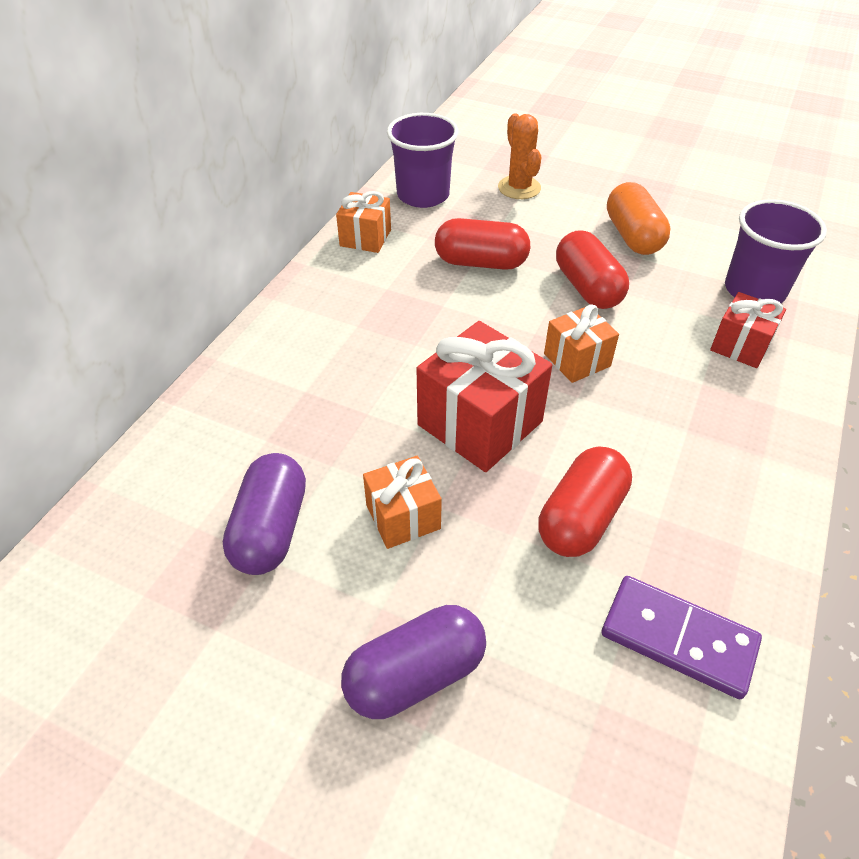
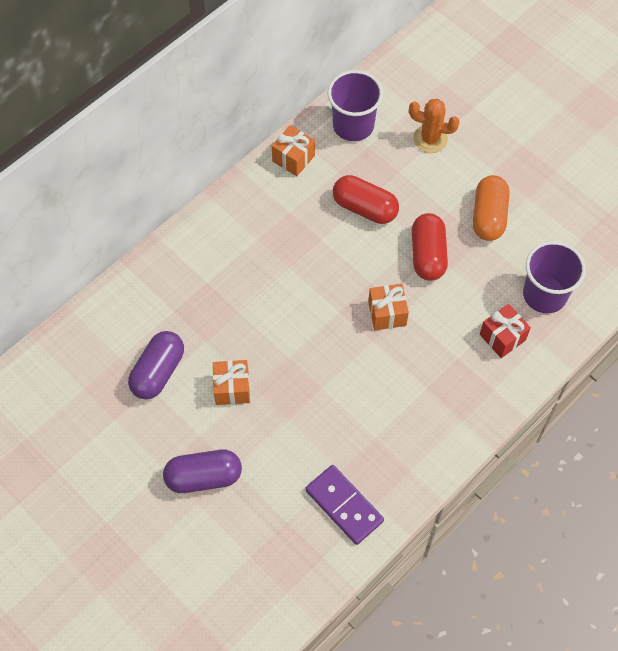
camera: 20 degrees right, 15 degrees up
red gift [416,321,552,472] -> none
orange cactus [498,113,542,199] -> orange cactus turned 75 degrees counterclockwise [409,99,460,153]
red capsule [538,446,632,557] -> none

